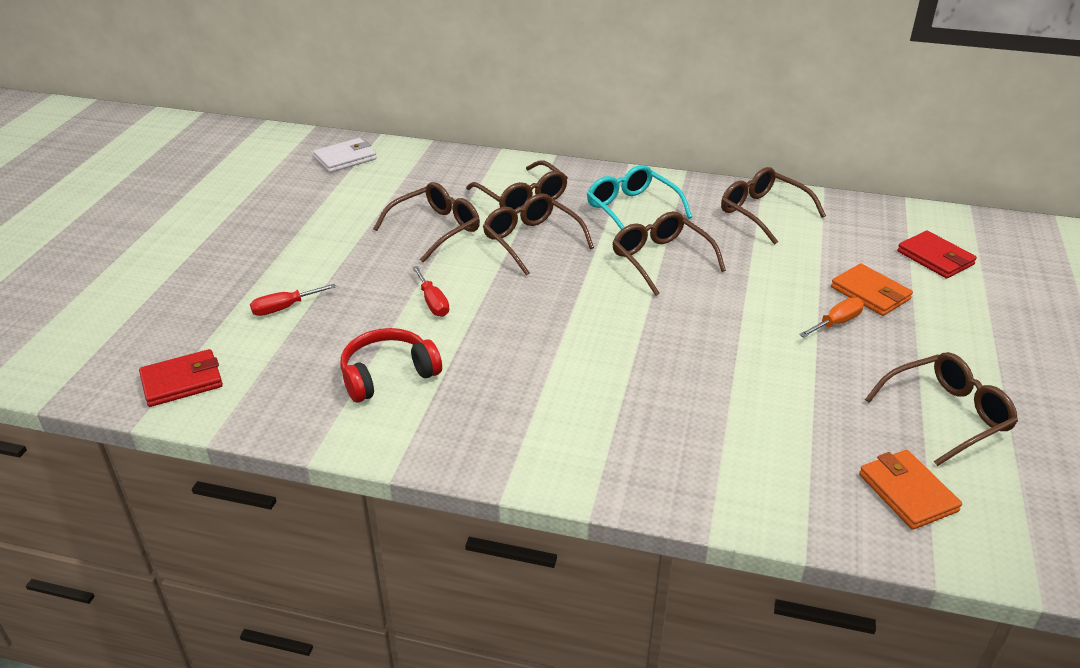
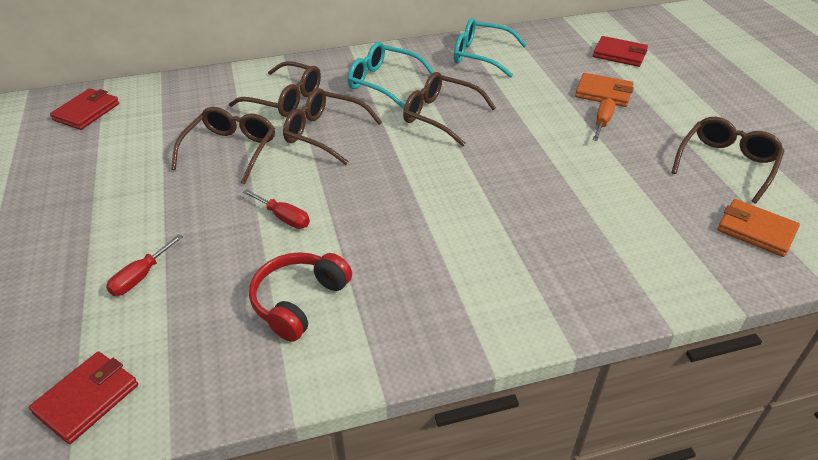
camera: 30 degrees left, 5 degrees up
white wallet [313,138,377,173] -> red wallet [50,88,119,130]
brown glasses [721,167,826,245] -> turquoise glasses [454,18,527,78]

